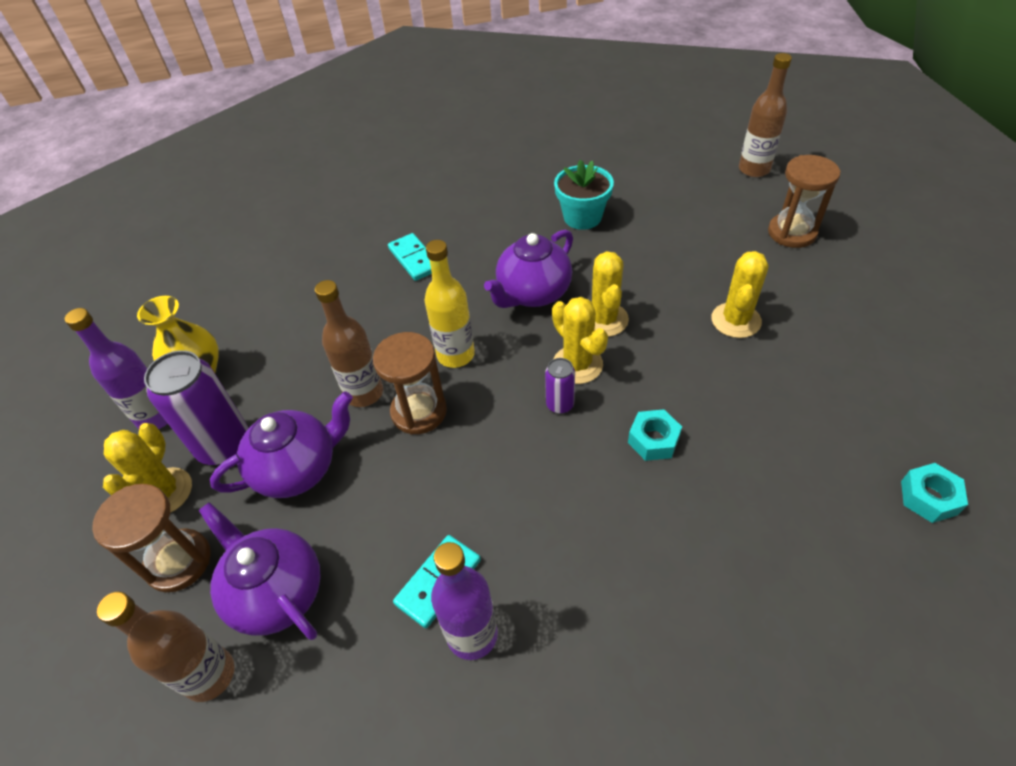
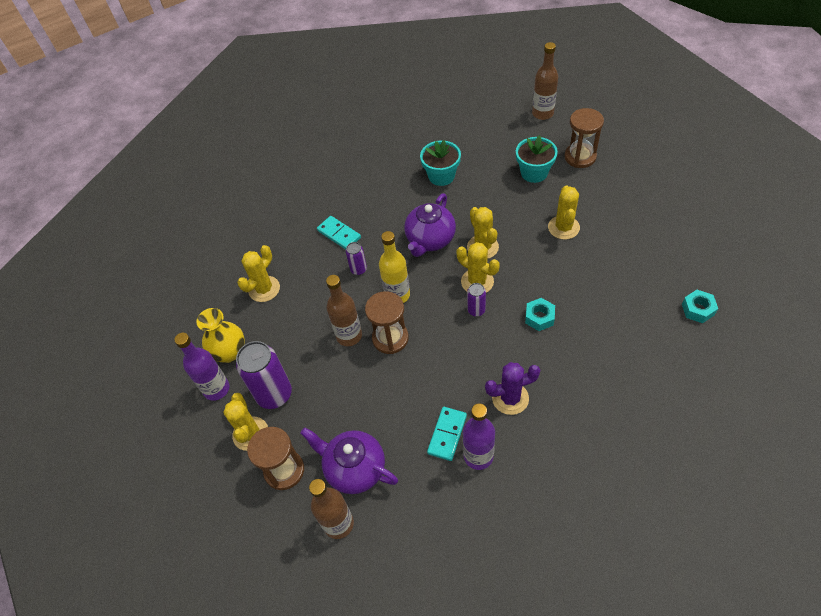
camera: 15 degrees left, 5 degrees up
purple teapot [210,392,353,498] -> none
none -> yellow cactus [237,245,280,302]
none -> purple can [346,242,367,275]
none -> purple cactus [485,362,540,415]
none -> turquoise flower pot [516,135,558,183]

